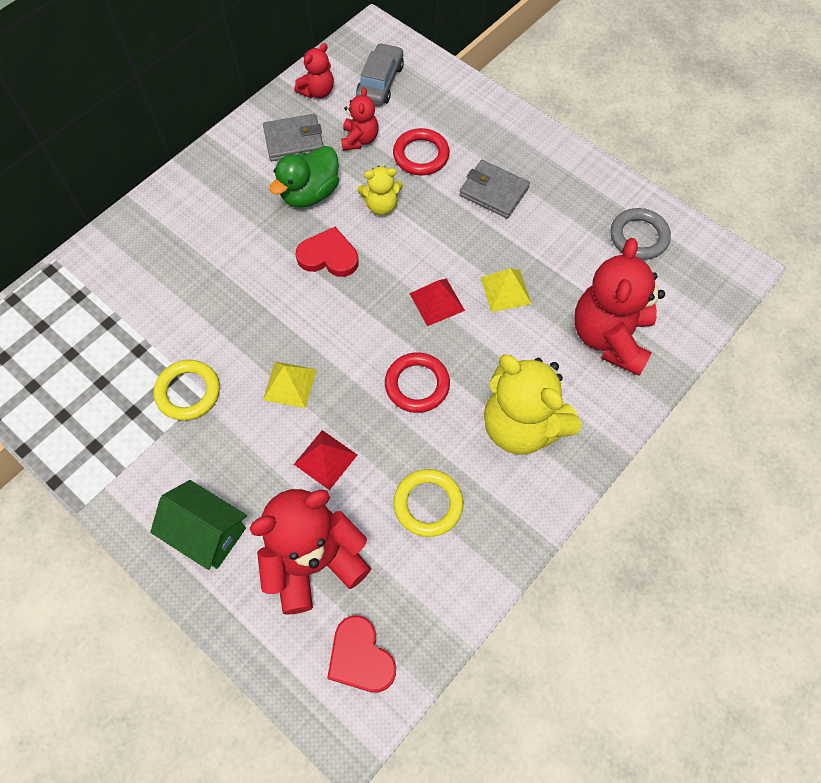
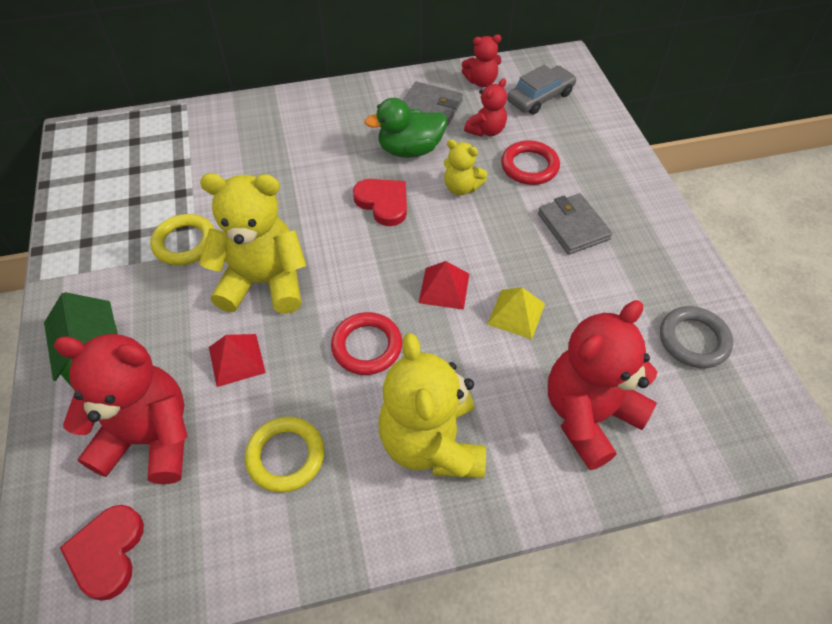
camera: 35 degrees right, 10 degrees down
yellow pyramid [263,361,317,408] -> yellow teddy bear [199,173,307,314]

